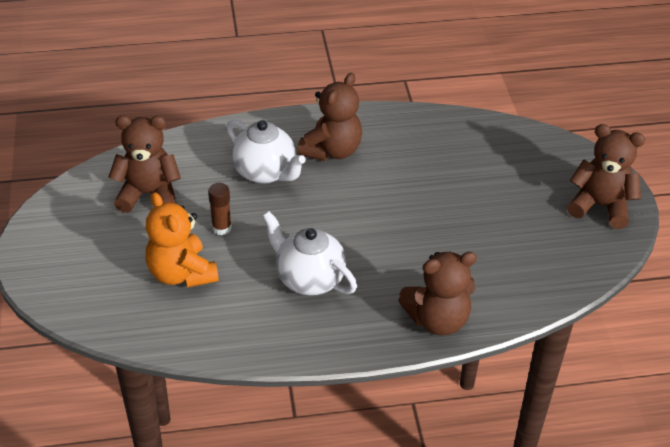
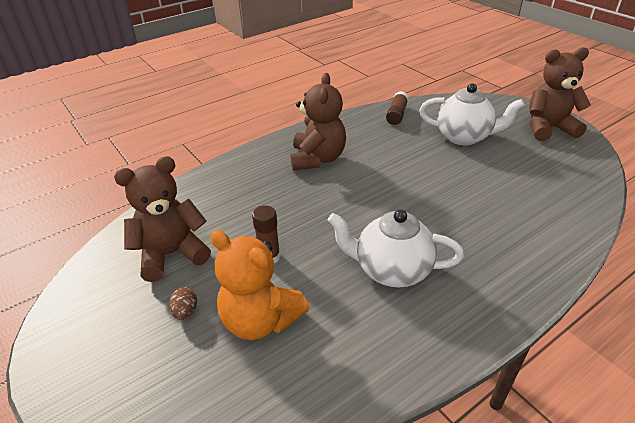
camera: 25 degrees left, 5 degrees down
white teapot [226,120,306,184] -> white teapot moved to [419,83,525,145]
brown teddy bear [398,251,477,335] -> none
none -> brown egg [169,287,197,320]
none -> brown glue stick [386,91,409,125]

